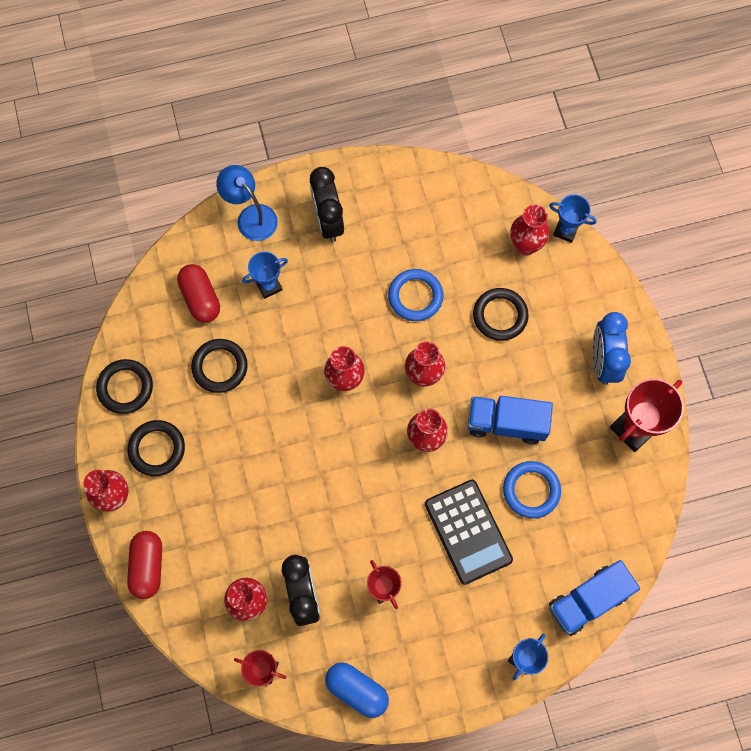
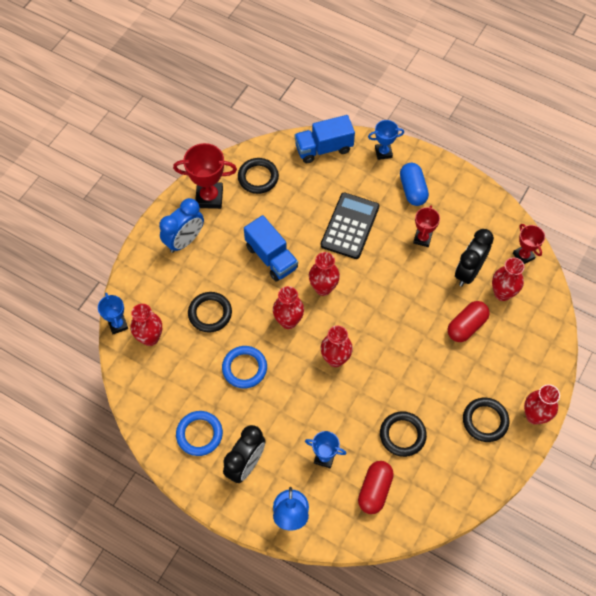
camera: 135 degrees left, 10 degrees down
black ring [96,359,153,414] -> black ring moved to [238,158,279,194]
red capsule [127,531,162,599] -> red capsule moved to [448,301,490,342]
blue capsule [325,662,389,718] -> blue capsule moved to [400,163,429,206]
blue ring [503,461,561,518] -> blue ring moved to [176,411,223,456]
blue truck [549,560,640,636] -> blue truck turned 150 degrees clockwise [294,115,355,163]

